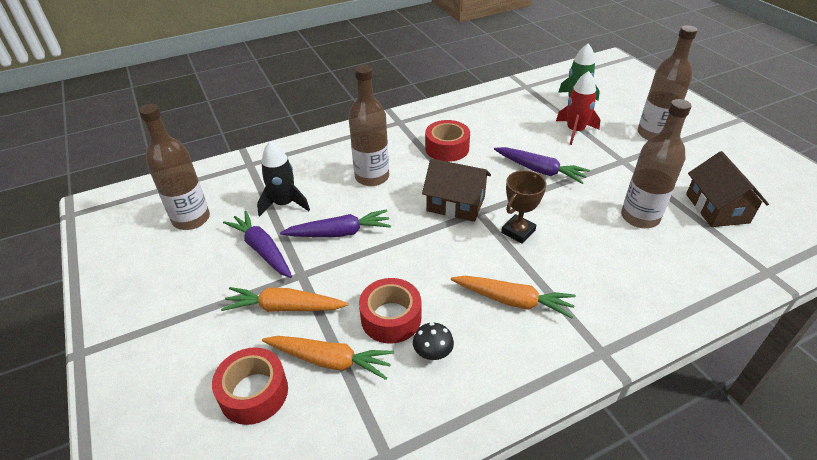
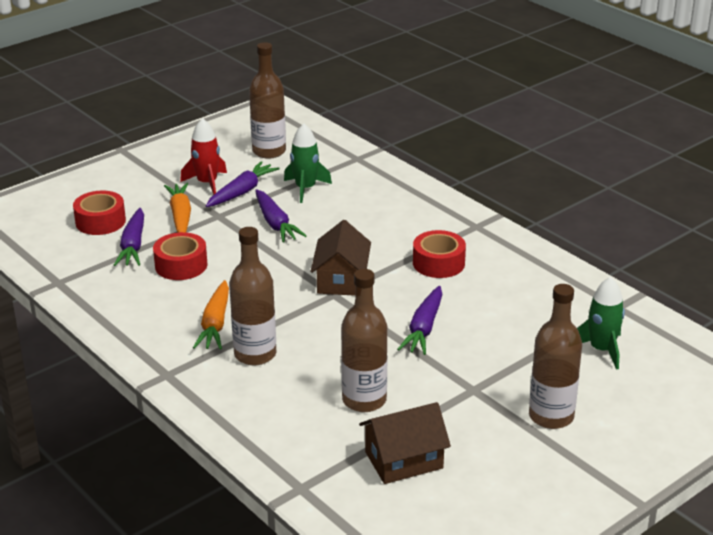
camera: 75 degrees right, 10 degrees down
black rocket [257,141,310,217] -> green rocket [284,123,332,203]
orange carrot [262,336,394,380] -> purple carrot [114,208,144,266]
brown bottle [349,65,389,186] -> brown bottle moved to [229,227,276,365]
black mushroom [413,322,454,360] -> none
brown trophy [501,170,546,244] -> none
red rocket [556,71,601,145] -> red rocket moved to [180,118,227,195]

